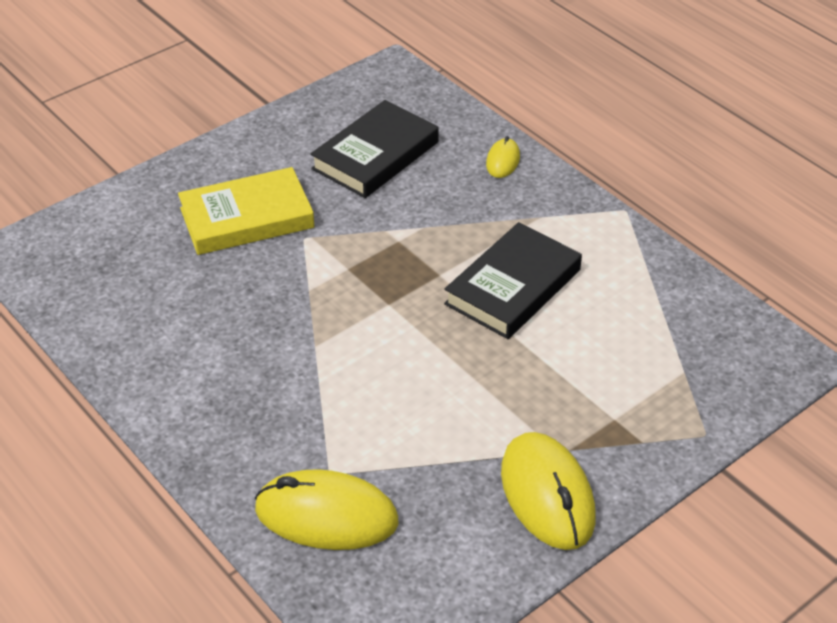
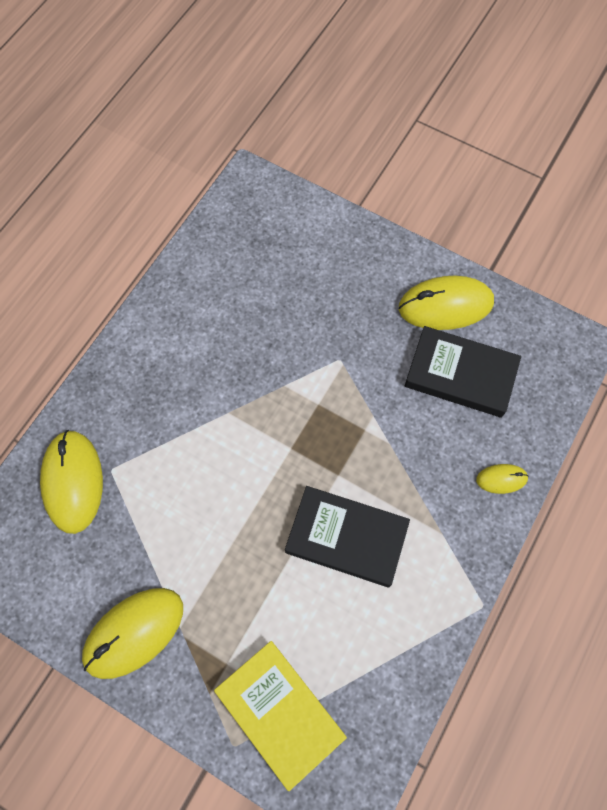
camera: 70 degrees right, 25 degrees up
yellow book [178,167,315,255] -> yellow book moved to [214,641,347,791]
none -> yellow mouse [399,276,494,330]

